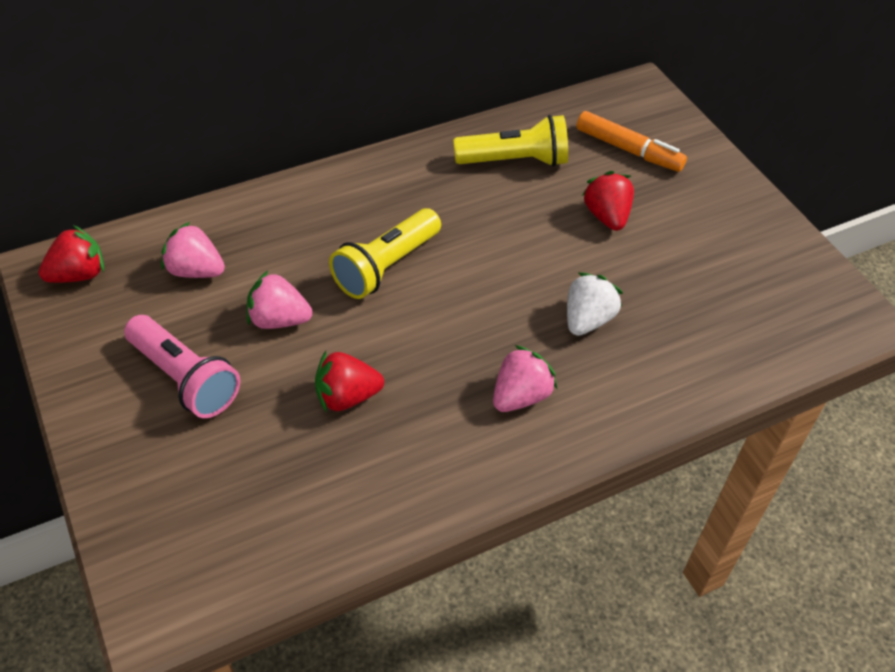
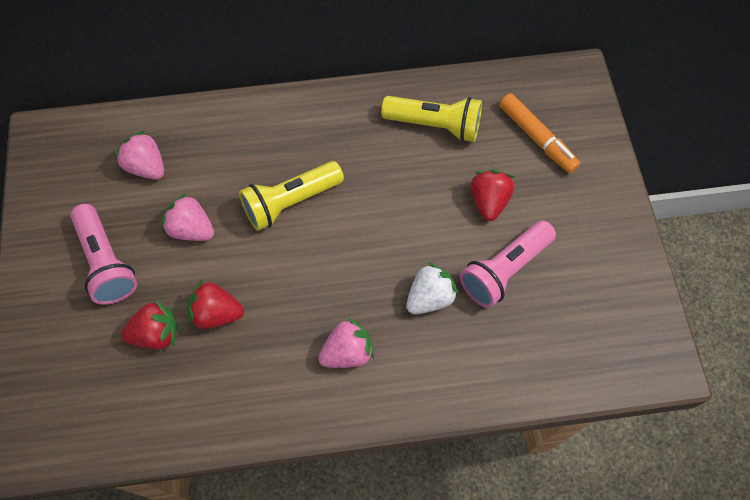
camera: 20 degrees right, 15 degrees up
red strawberry [39,225,104,283] -> red strawberry moved to [121,300,178,349]
none -> pink flashlight [460,220,556,308]

